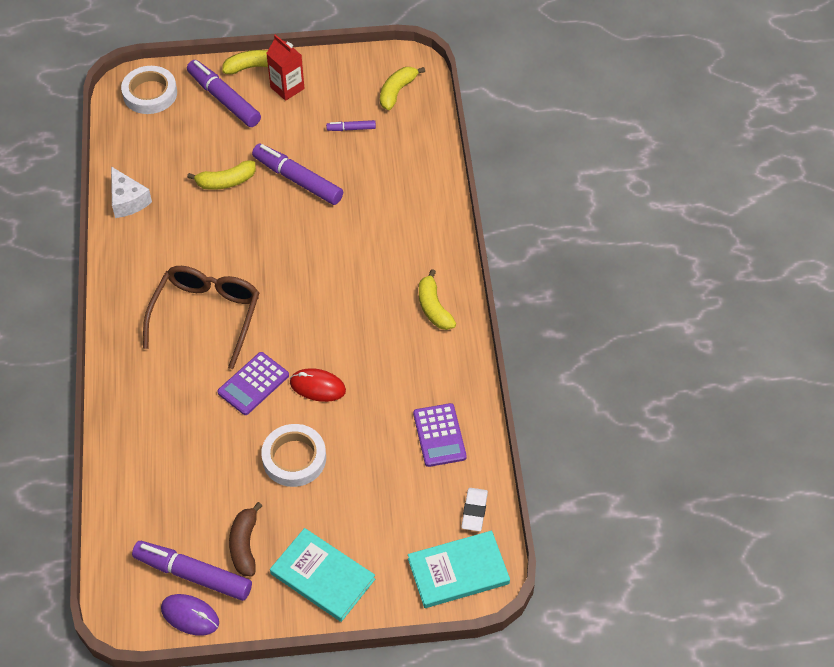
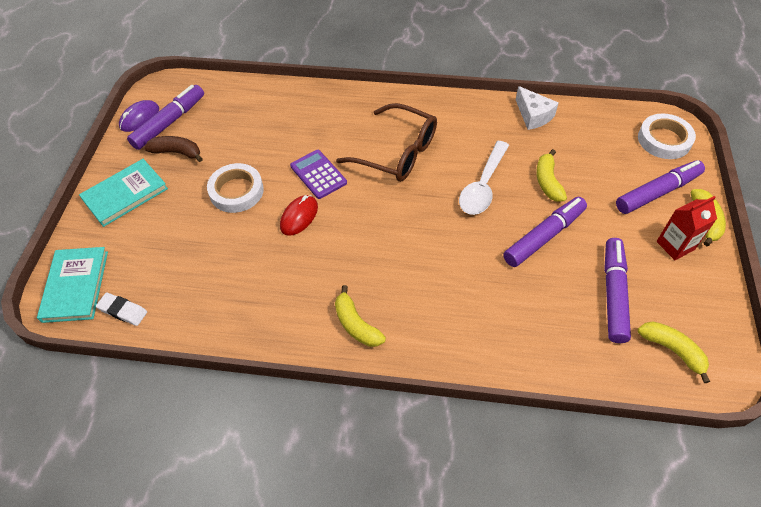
camera: 105 degrees right, 0 degrees up
white cheese [111,166,152,218] -> white cheese turned 105 degrees counterclockwise [516,86,559,130]
purple marker [326,120,376,131] -> purple marker [604,238,631,343], size x2.08
purple calculator [413,403,467,467] -> none
yellow banana [419,269,456,330] -> yellow banana turned 120 degrees counterclockwise [335,285,386,347]
none -> white spoon [459,141,509,215]

